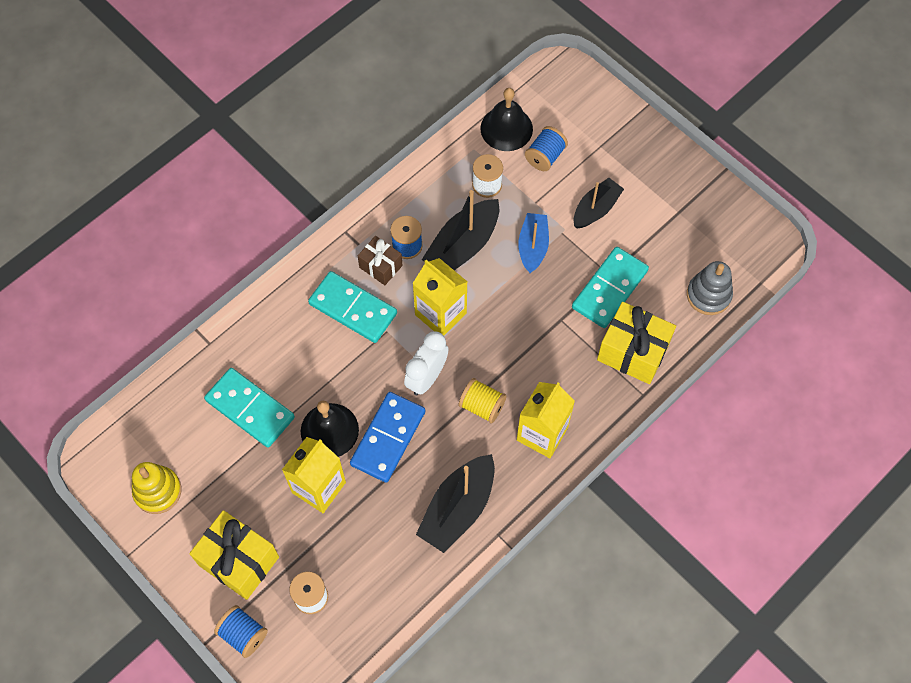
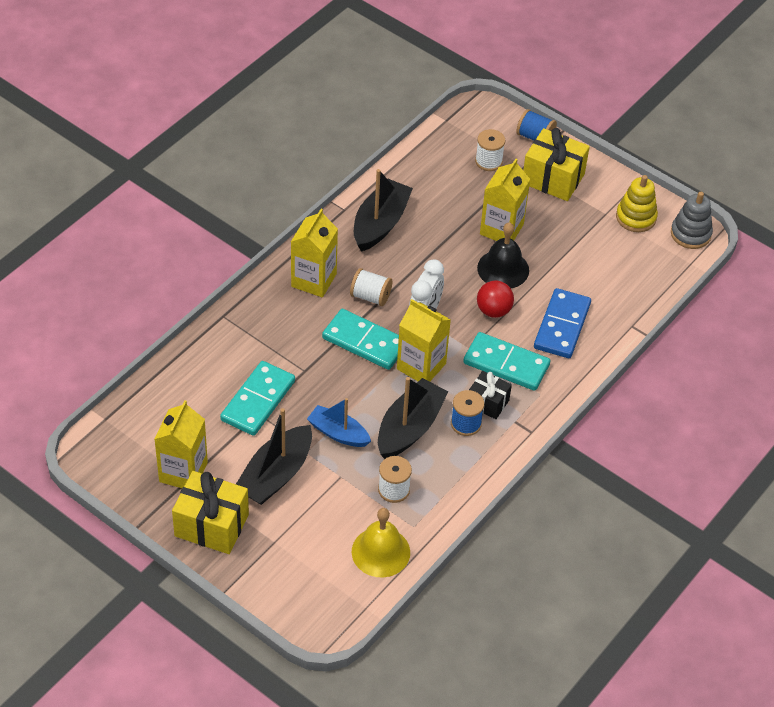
camera: 170 degrees right, 15 degrees down
turquoise domino [204,368,295,448] -> turquoise domino moved to [322,309,399,370]
blue domino [350,392,425,482] -> blue domino moved to [534,288,591,358]
brown gift [358,236,403,285] -> black gift [469,371,512,419]
yellow spool [459,378,507,423] -> white spool [350,268,392,306]
black bell [480,88,533,151] -> yellow bell [352,508,410,577]
blue boat [518,213,549,273] -> blue boat turned 120 degrees clockwise [307,398,371,447]
blue spool [525,126,568,171] -> none
black boat [574,178,624,229] -> black boat [236,408,312,505], size x1.51
yellow gift [597,302,676,384] -> yellow gift moved to [172,471,249,554]
grey stacking toy [687,261,733,315] -> grey stacking toy moved to [671,192,713,249]
none -> yellow carton [154,400,208,488]
none -> red ball [477,281,514,318]

